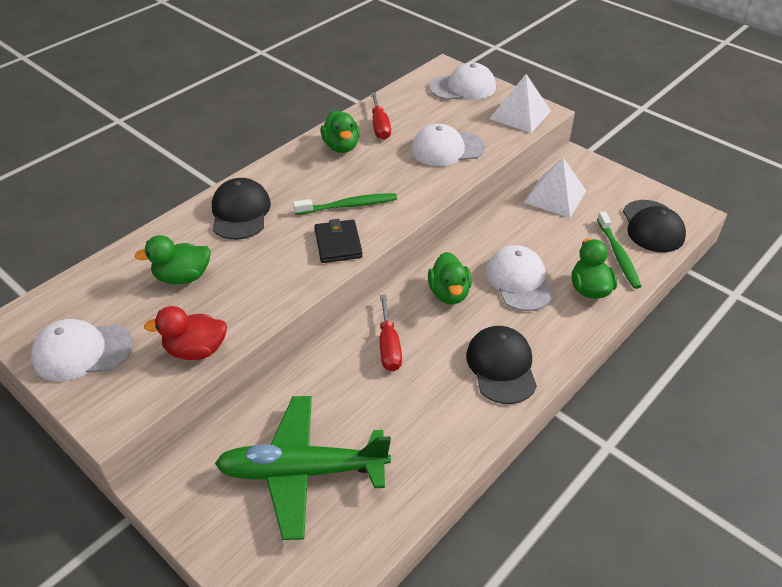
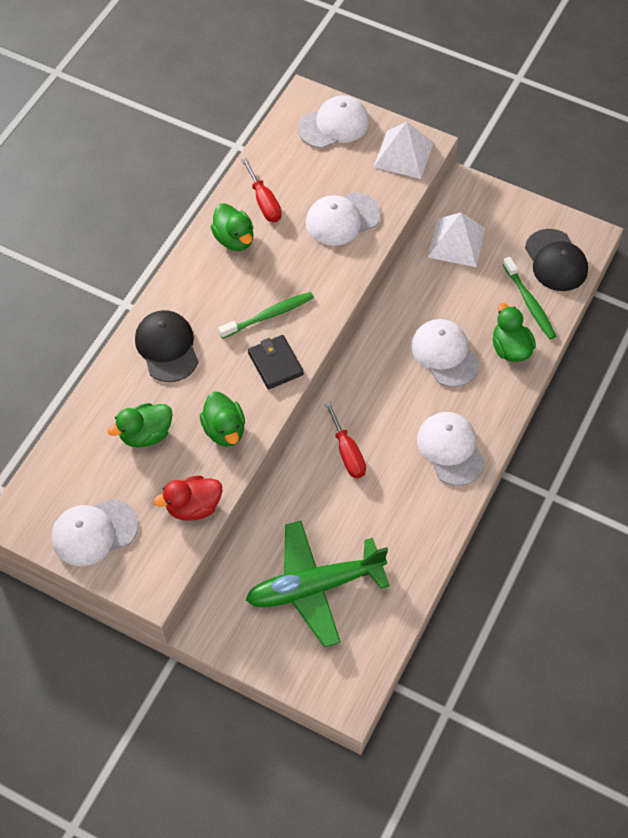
camera: 15 degrees left, 15 degrees up
green duck [428,252,472,304] -> green duck moved to [200,392,245,447]
black cap [466,326,537,404] -> white cap [417,412,485,486]

